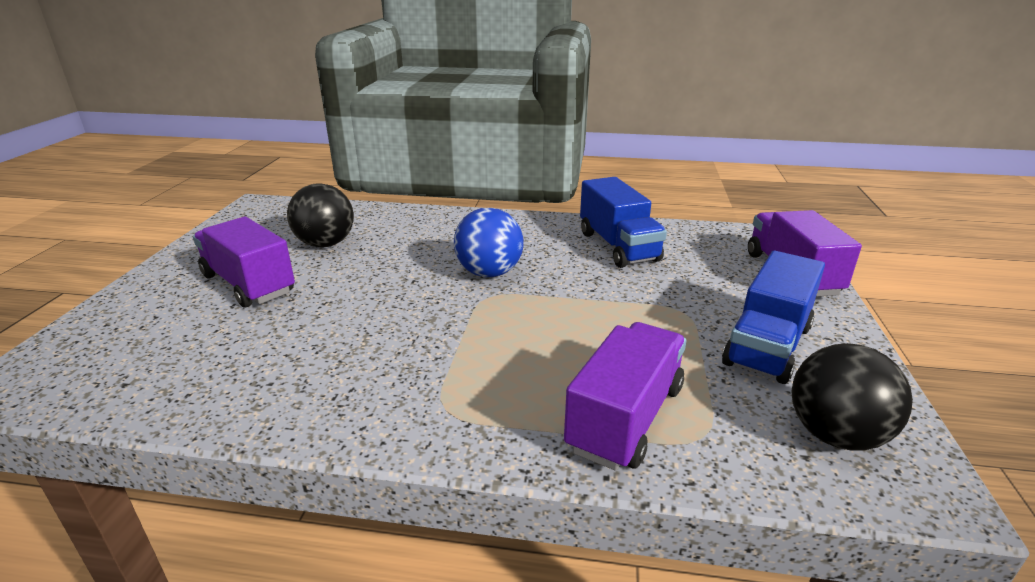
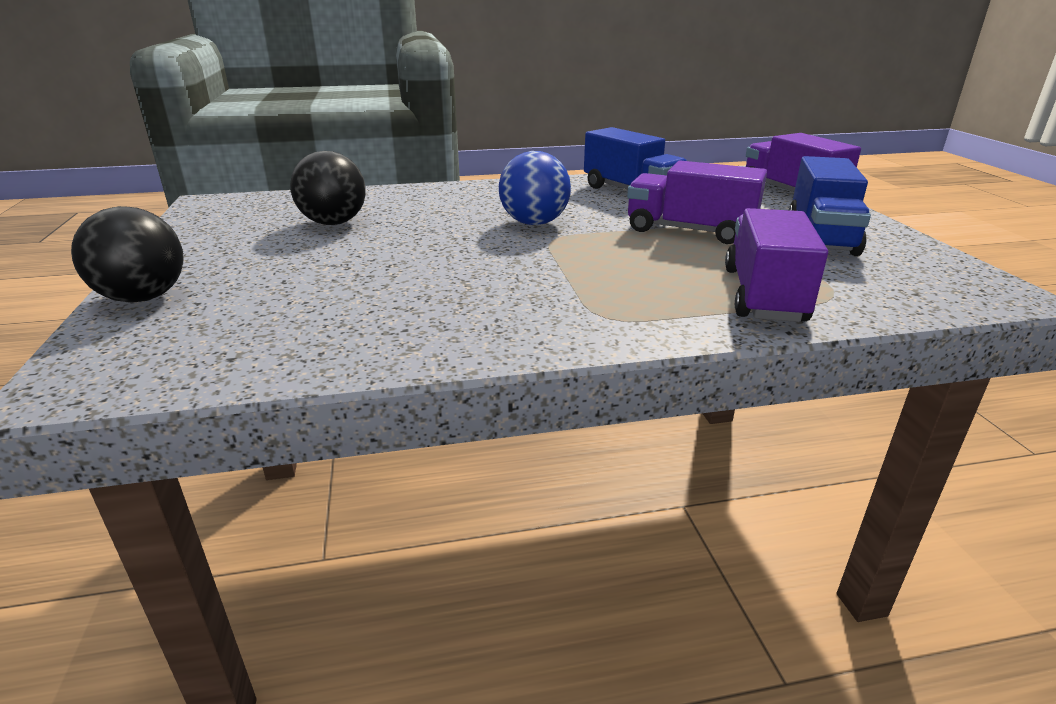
camera: 20 degrees left, 0 degrees up
purple truck [193,217,295,308] -> purple truck moved to [627,160,767,244]
black ball [792,343,913,451] -> black ball moved to [71,206,184,303]

